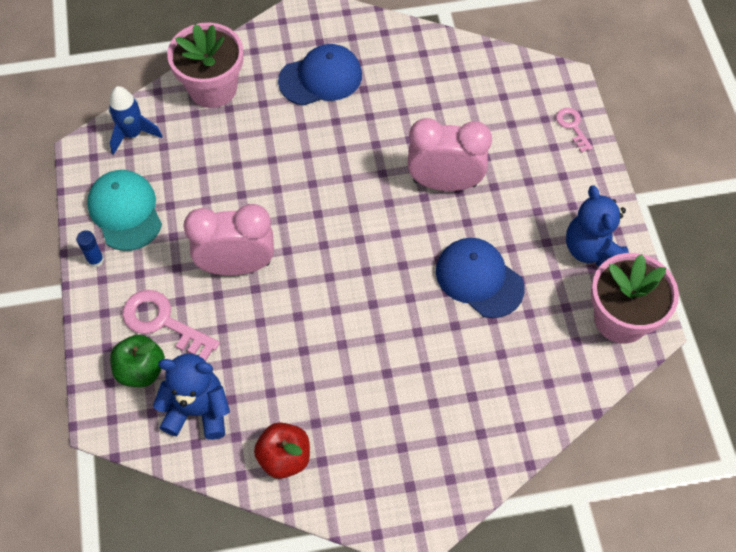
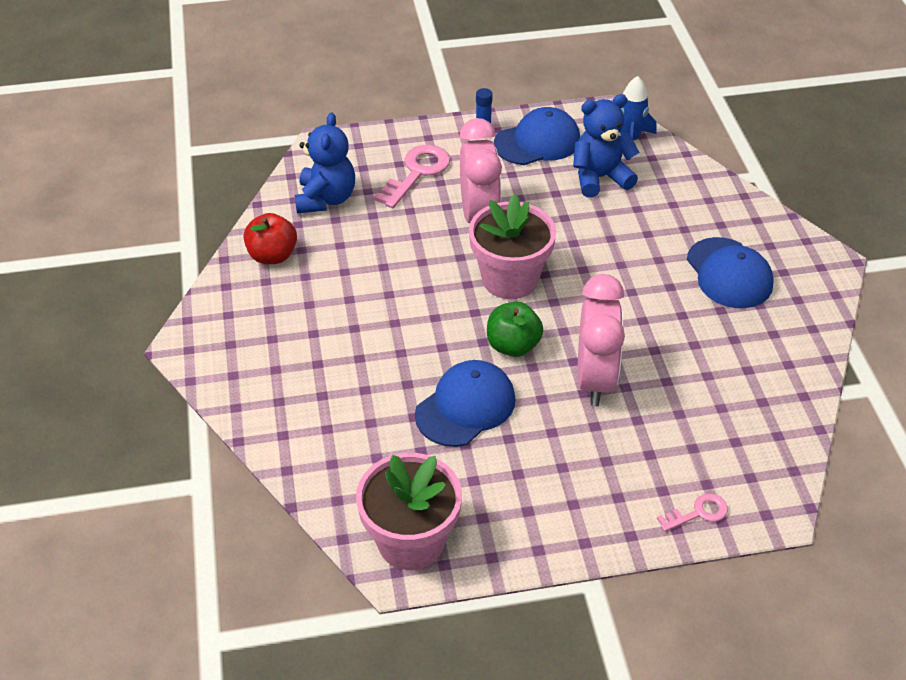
camera: 90 degrees right, 15 degrees down
turquoise cap [87,170,162,251] -> blue cap [494,107,580,165]
green apple [110,335,165,387] -> green apple moved to [487,302,543,357]
pink flower pot [167,22,243,108] -> pink flower pot moved to [469,194,556,299]
blue teddy bear [566,185,629,266] -> blue teddy bear moved to [573,94,640,198]

